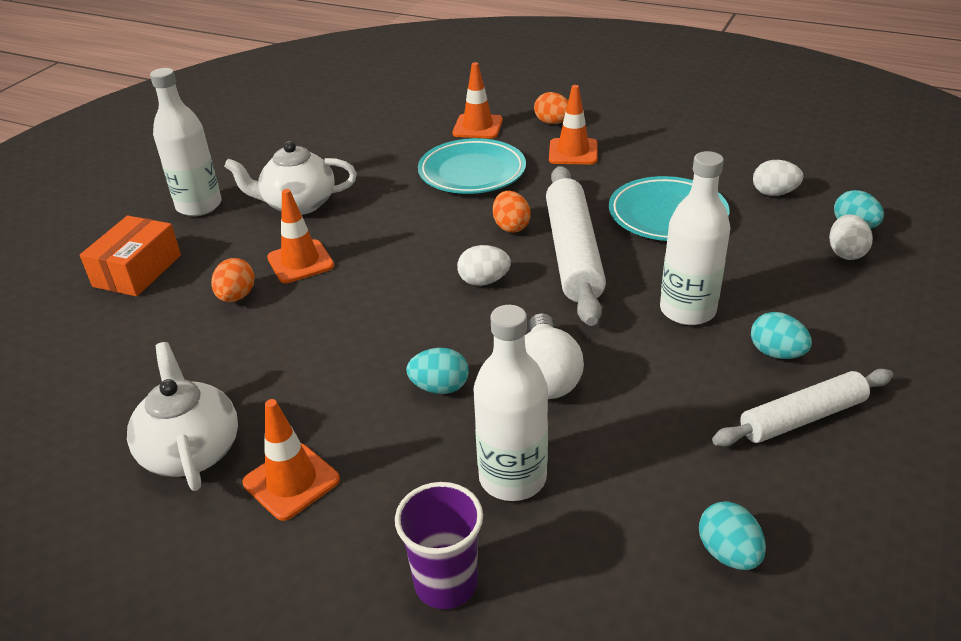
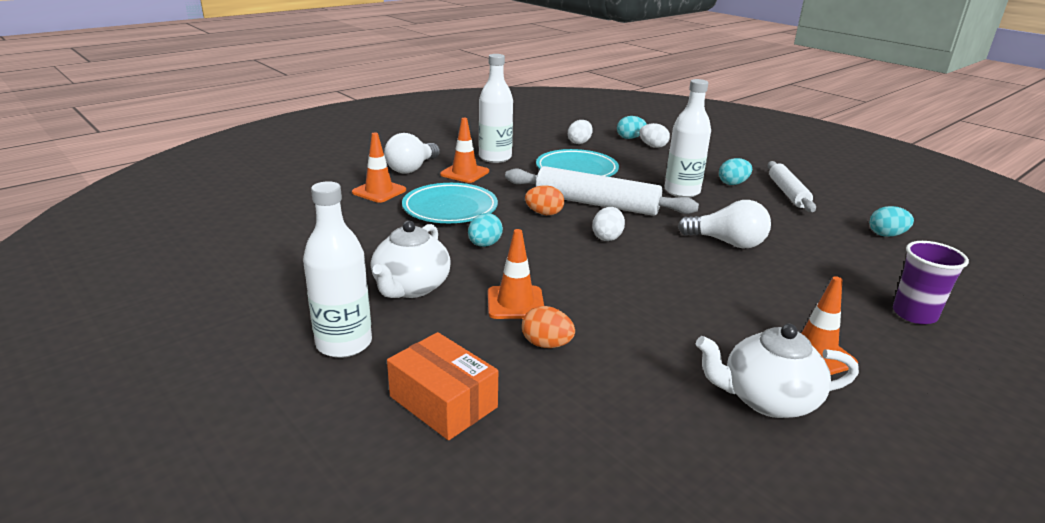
camera: 70 degrees left, 10 degrees down
turquoise egg [406,348,469,394] -> turquoise egg moved to [468,213,503,247]
white bottle [473,305,548,501] -> white bottle moved to [479,54,513,163]
orange egg [534,92,568,124] -> white light bulb [384,133,440,174]

